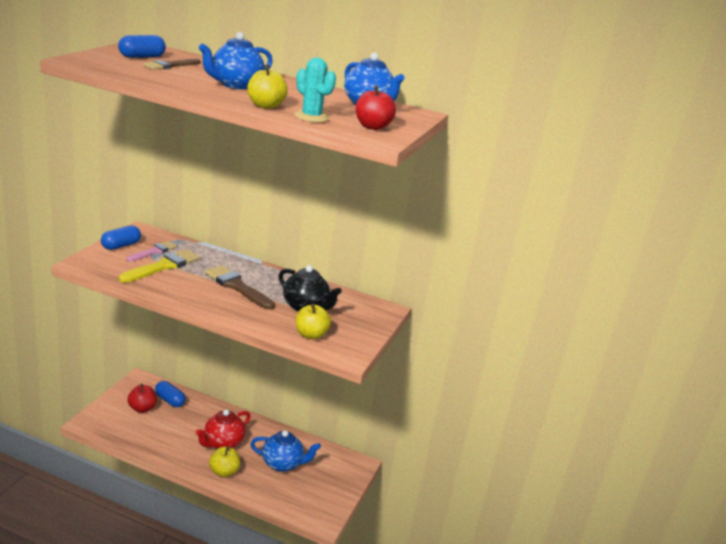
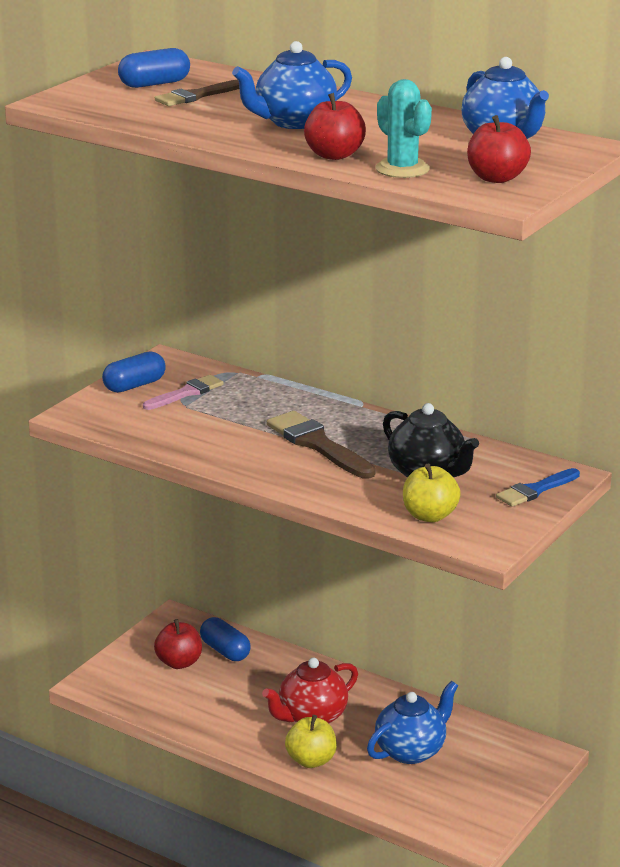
camera: 15 degrees right, 0 degrees up
yellow brush [119,249,200,283] -> none
yellow apple [247,64,288,109] -> red apple [304,93,366,160]
blue teapot [250,430,321,472] -> blue teapot turned 60 degrees counterclockwise [367,681,458,764]
none -> blue brush [496,468,580,507]

